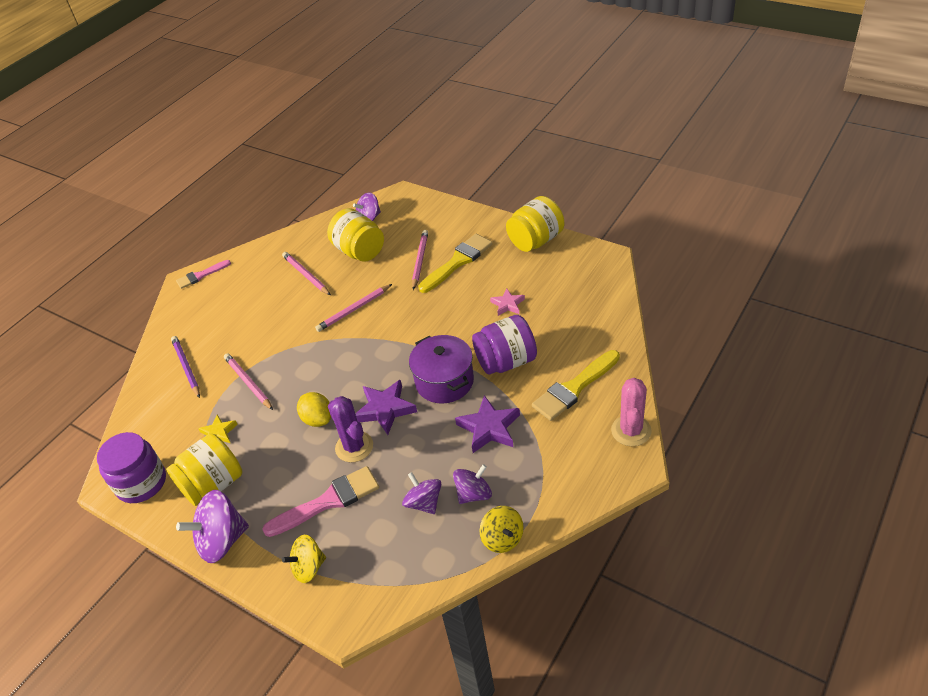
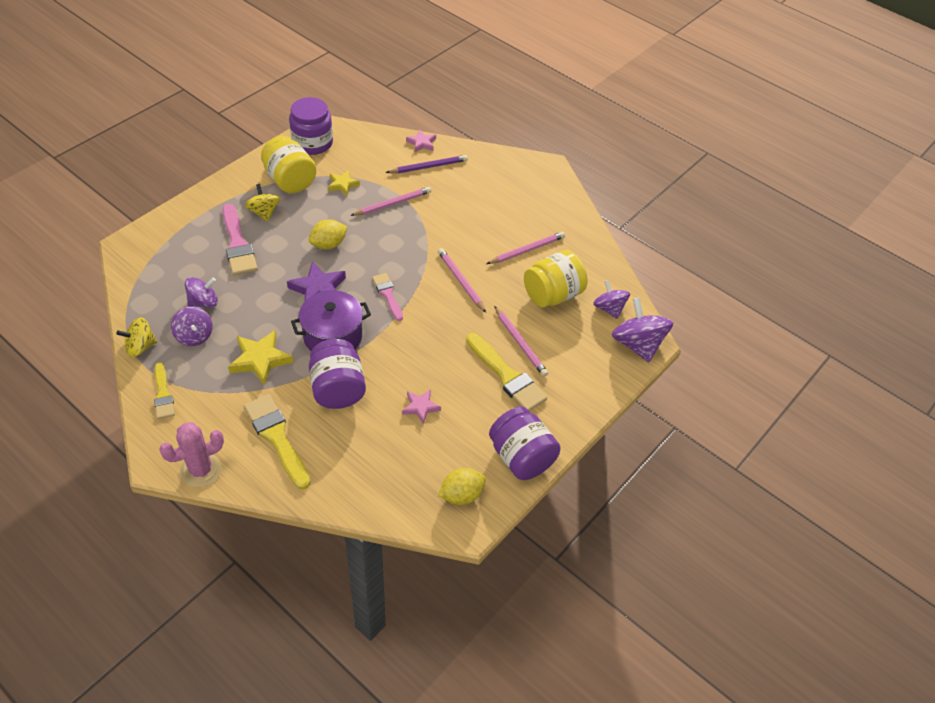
camera: 90 degrees right, 5 degrees up
pink brush [176,260,231,289] -> pink brush moved to [372,273,403,321]
purple spinning top [176,490,249,563] -> purple spinning top moved to [612,298,673,362]
yellow spinning top [282,535,326,583] -> yellow spinning top moved to [245,184,280,221]
purple cactus [328,396,373,462] -> none
pink pencil [412,230,428,290] -> pink pencil turned 45 degrees clockwise [494,306,548,377]
purple star [455,395,520,453] -> yellow star [228,330,293,386]
yellow jar [506,196,564,252] -> purple jar [489,406,561,480]
pink cactus [611,378,652,446] -> pink cactus turned 45 degrees counterclockwise [159,422,224,488]
none -> yellow brush [154,362,175,419]
none -> pink star [406,129,436,152]
none -> yellow lemon [438,468,486,505]

